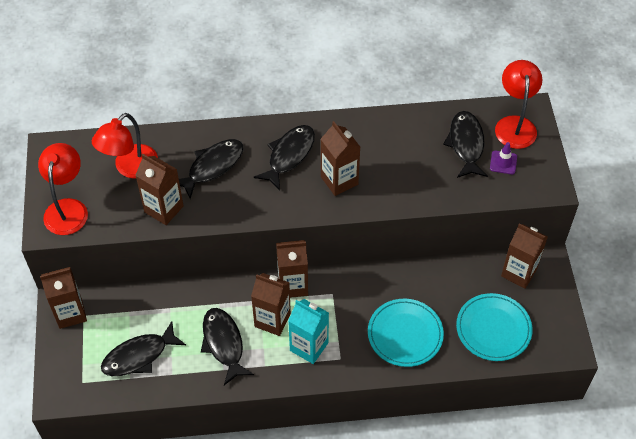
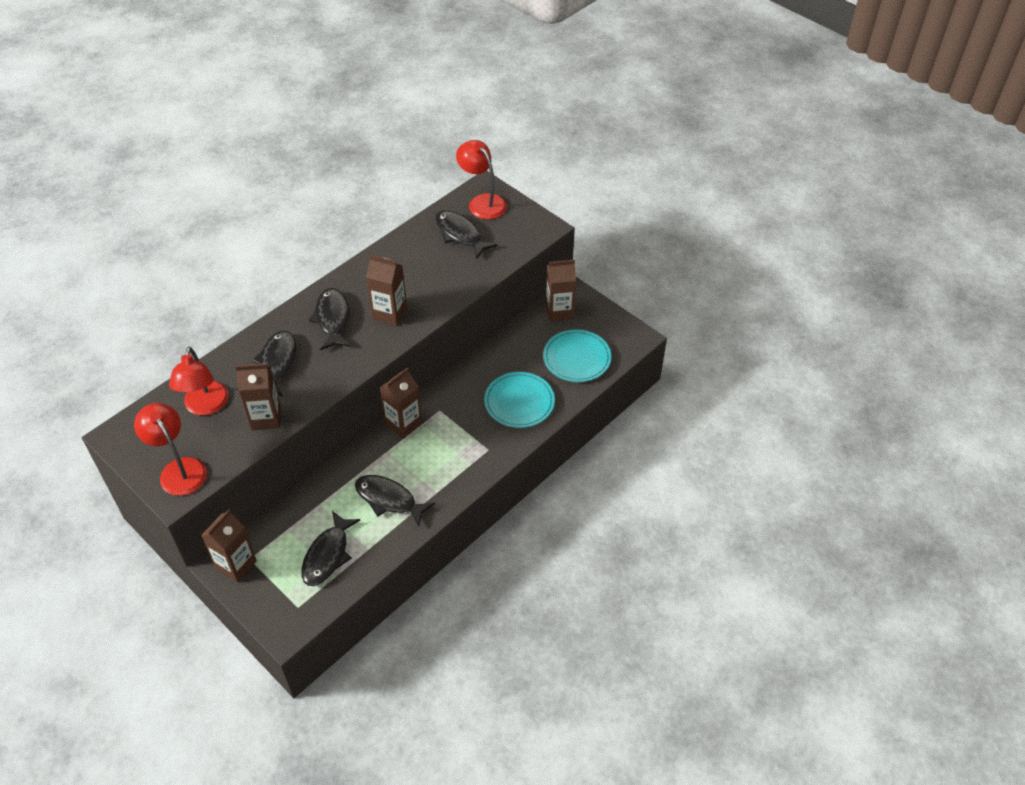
camera: 40 degrees left, 5 degrees down
brown carton [251,273,291,336] -> none
turquoise carton [288,299,329,364] -> none
purple traffic cone [490,142,517,174] -> none

